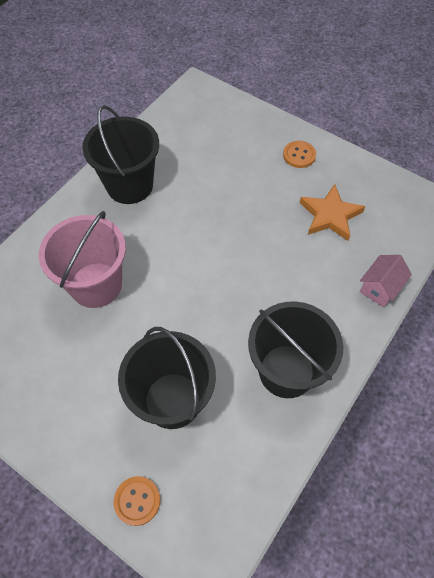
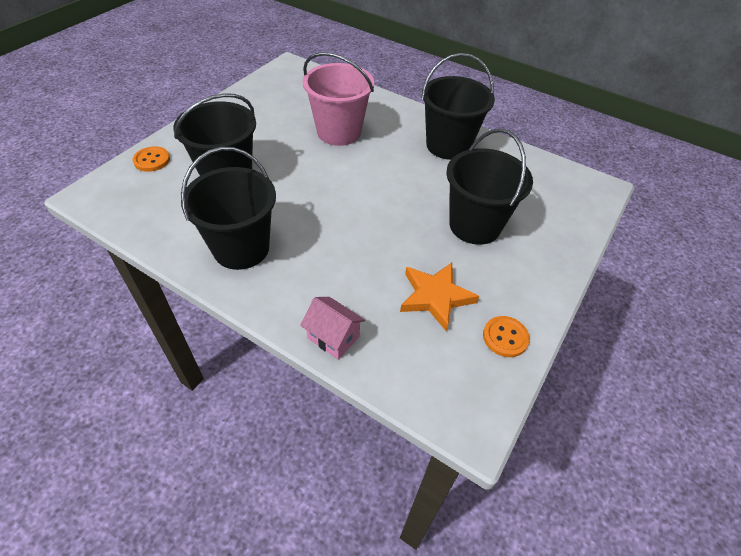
camera: 85 degrees right, 10 degrees down
orange button [283,141,316,168] -> orange button moved to [483,316,530,357]
none -> black bucket [446,128,533,245]

